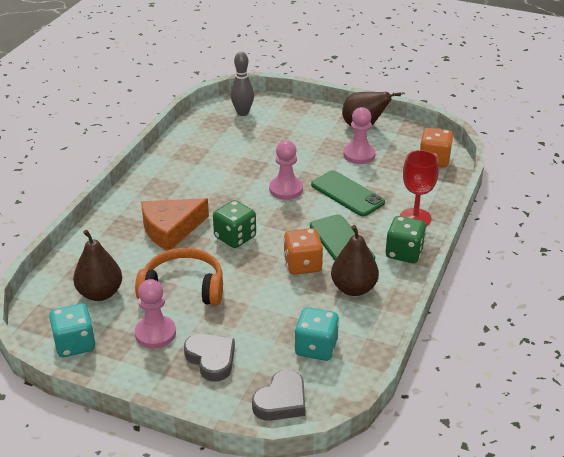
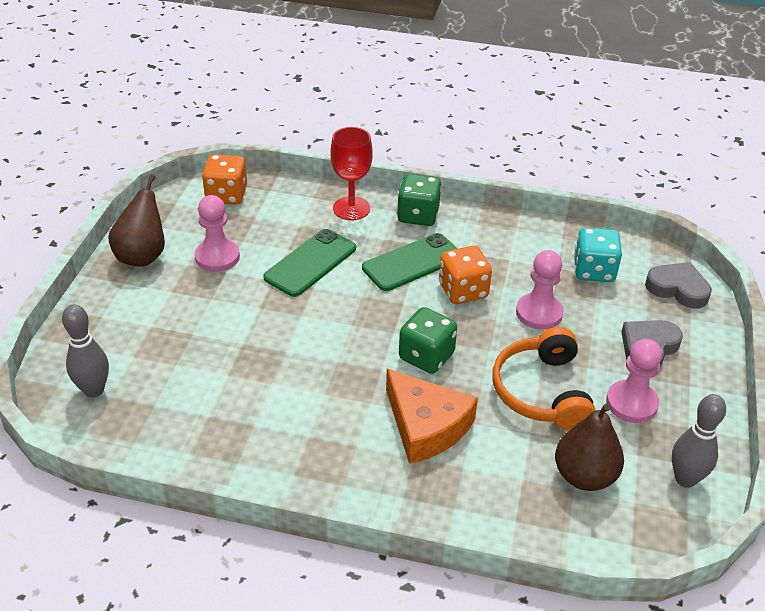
camera: 100 degrees left, 5 degrees up
turquoise dice [49,303,96,357] -> grey bowling pin [672,394,726,488]
pink pawn [269,140,303,200] -> pink pawn moved to [516,250,564,330]
brown pear [331,225,379,296] -> none

